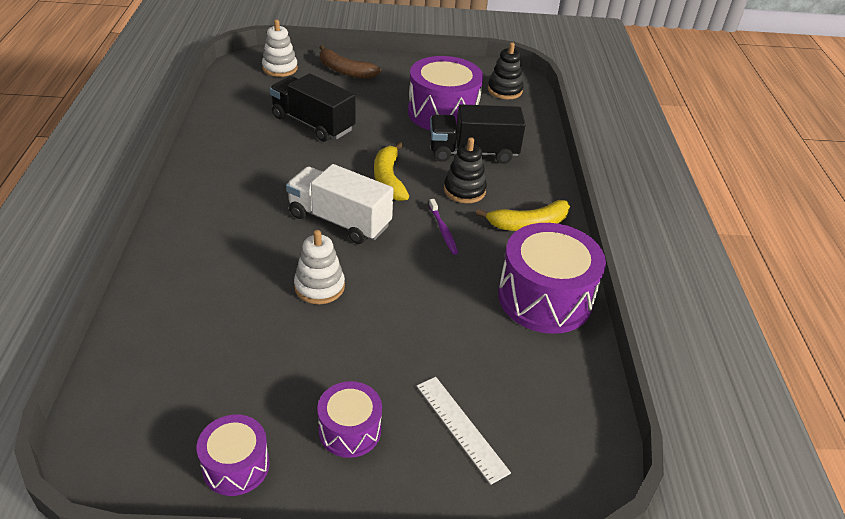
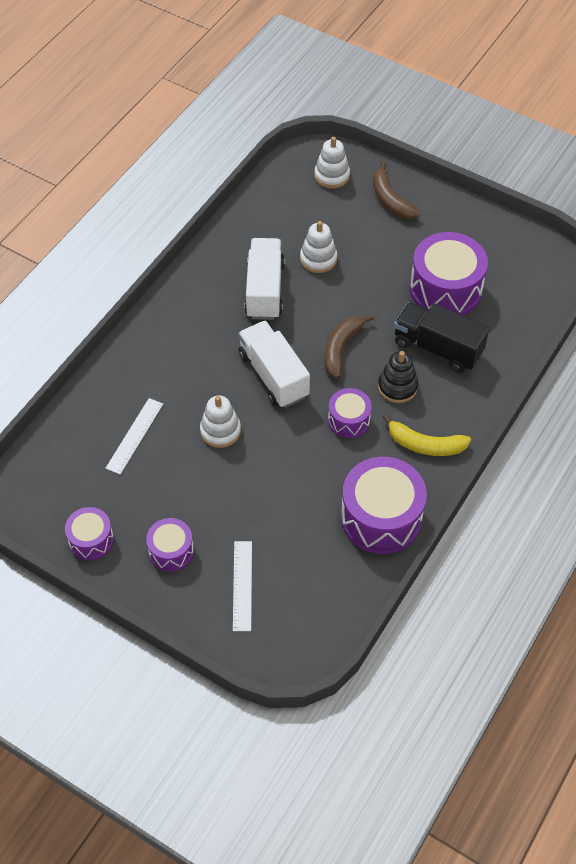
camera: 35 degrees right, 15 degrees up
black truck [270,74,356,142] -> white stacking toy [300,221,337,273]
yellow banana [374,142,409,201] -> brown banana [324,314,375,379]
purple toothbrush [429,199,458,255] -> purple drum [328,388,372,438]
black stacking toy [488,42,523,99] -> none
none -> white ruler [105,398,163,474]
none -> white truck [244,238,285,320]

